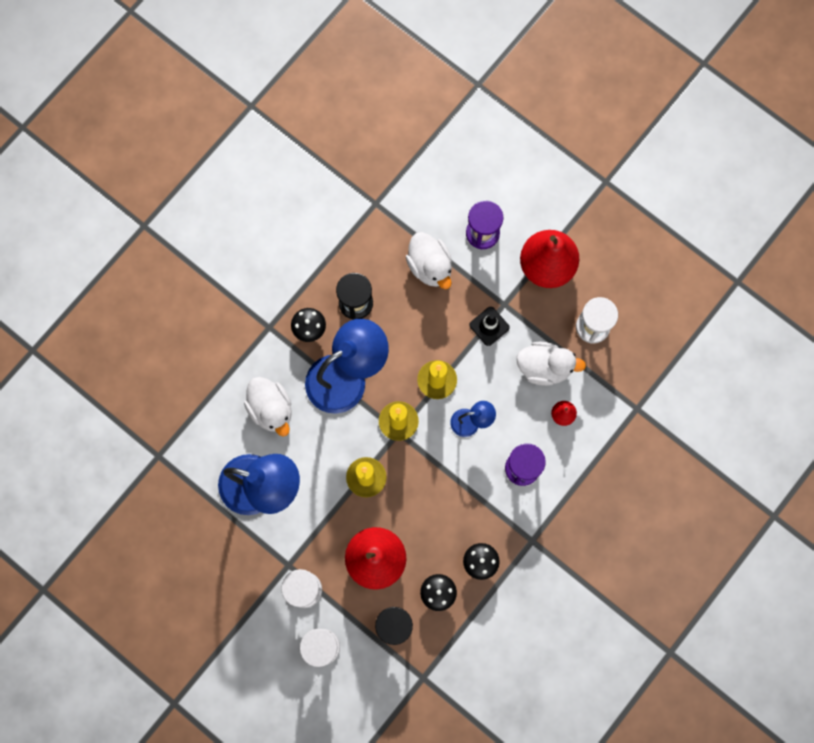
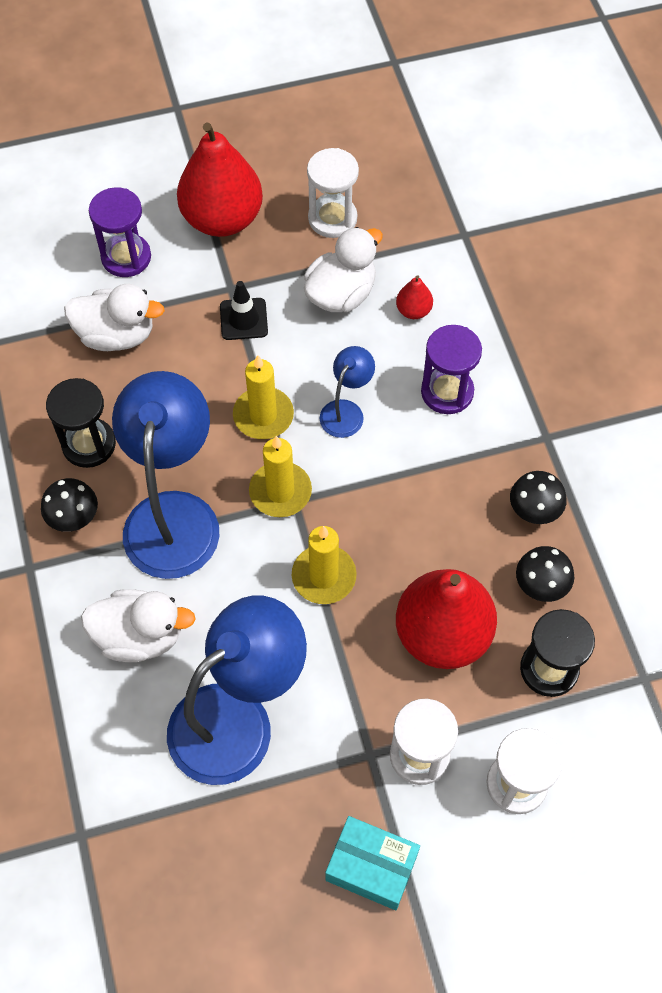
camera: 55 degrees left, 15 degrees down
none -> turquoise box [325,816,420,910]

